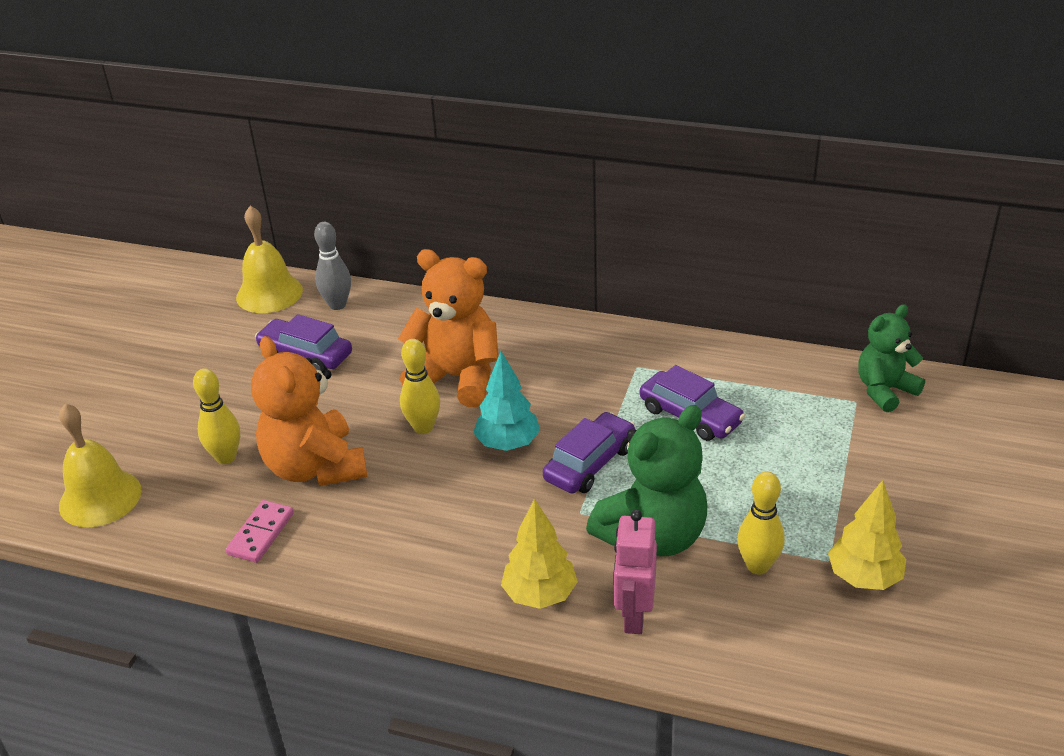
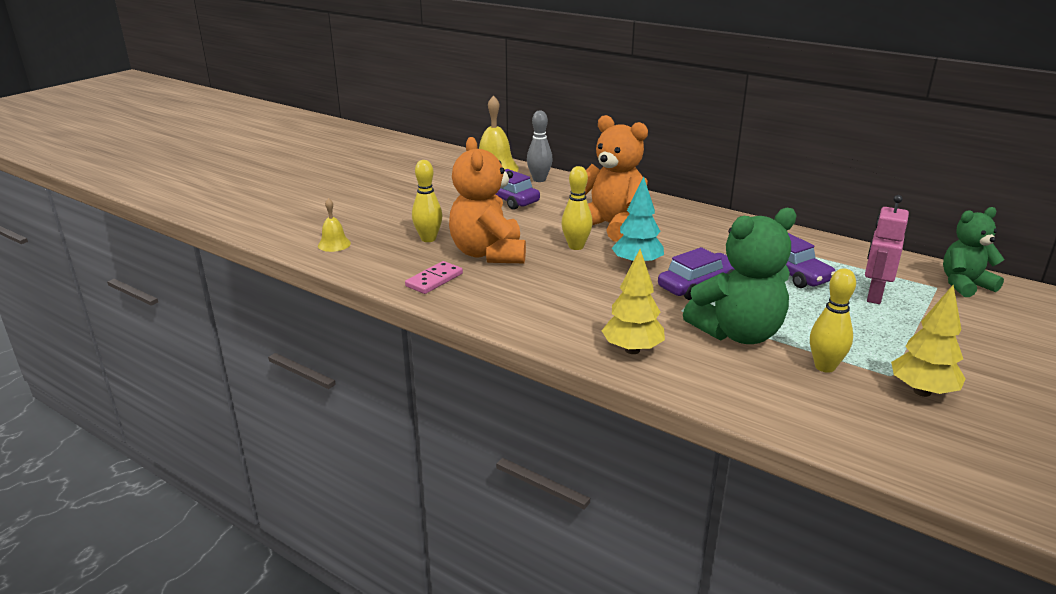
camera: 15 degrees right, 10 degrees down
yellow bell [59,404,141,527] -> yellow bell [318,198,351,252], size x0.55
pink robot [613,510,657,634] -> pink robot moved to [865,195,909,304]

